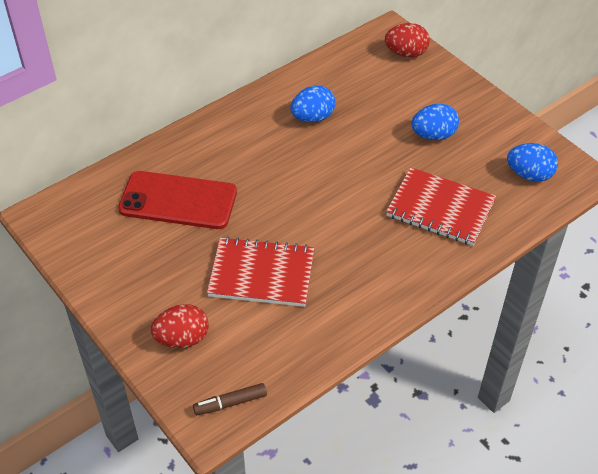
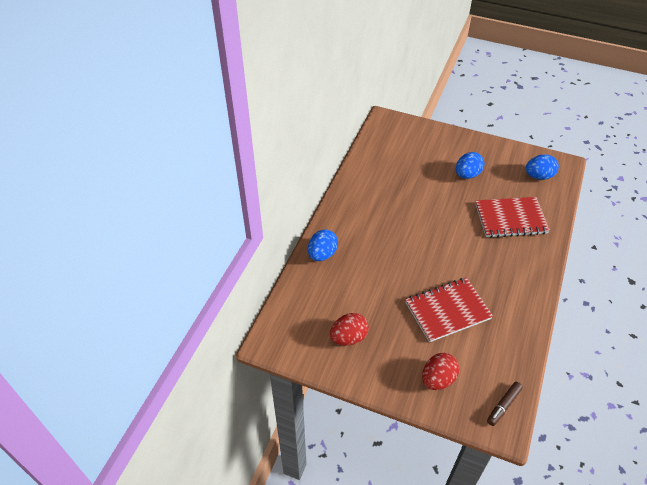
camera: 30 degrees left, 0 degrees up
red phone [118,171,237,229] -> none
blue egg [291,85,336,122] -> blue egg moved to [308,229,338,261]
red egg [385,23,430,57] -> red egg moved to [330,313,369,346]

